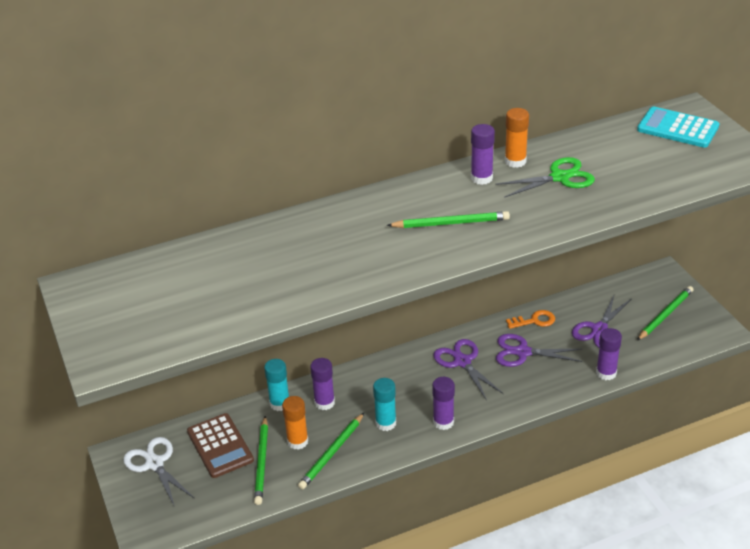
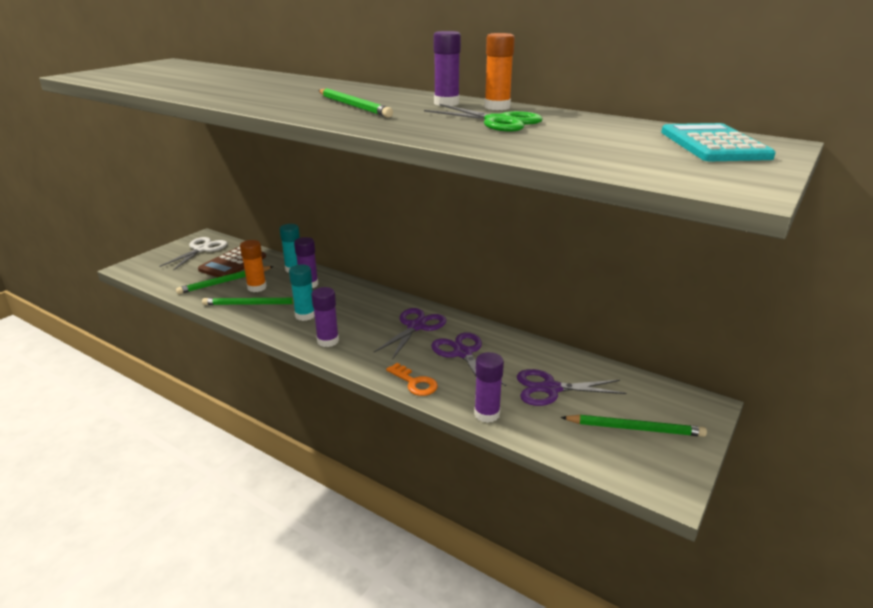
camera: 55 degrees right, 10 degrees down
orange key [506,310,555,329] -> orange key moved to [386,363,438,396]

